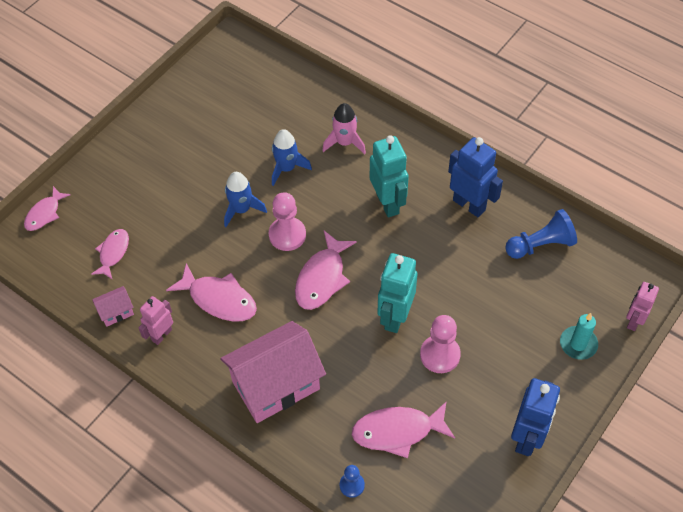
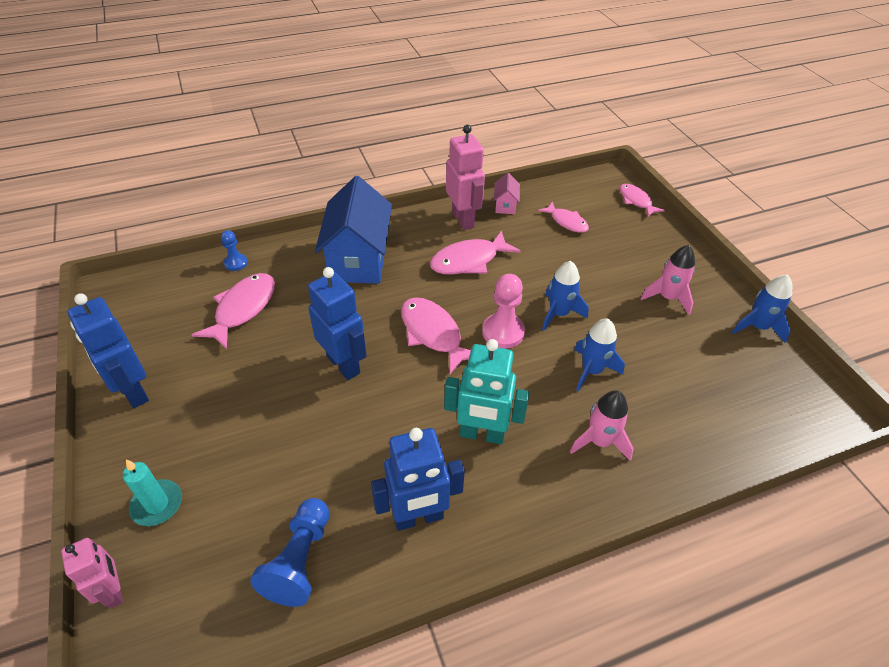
camera: 120 degrees right, 10 degrees down
pink robot [138,296,173,345] -> pink robot [446,125,485,230], size x1.59
pink house [220,321,326,423] -> blue house [315,176,392,284]
turquoise robot [377,253,417,333] -> blue robot [308,267,366,380]
pink pawn [420,315,461,373] -> none
none -> pink rocket [640,245,695,315]
none -> blue rocket [732,275,792,343]

